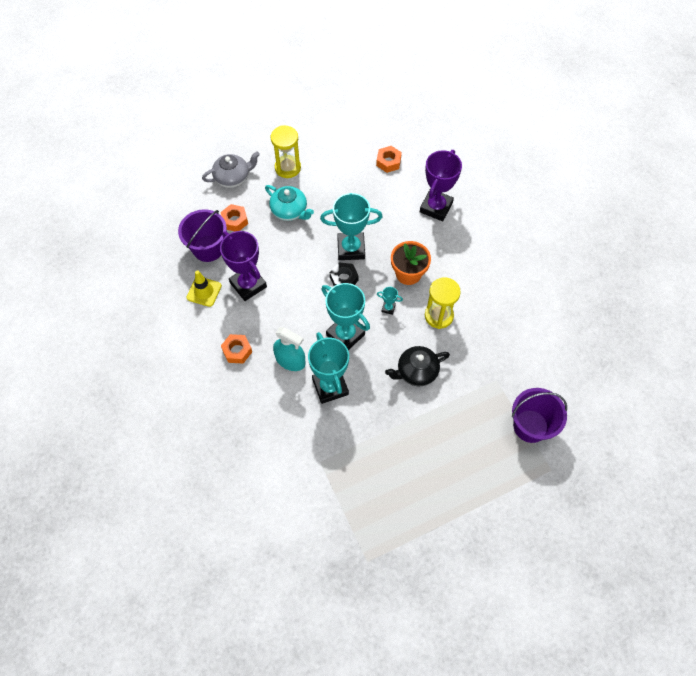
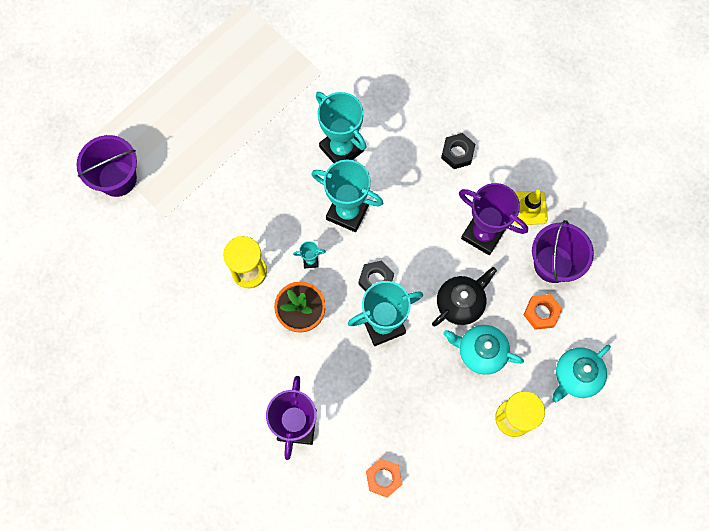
camera: 160 degrees right, 10 degrees up
grey teapot [202,151,260,188] -> turquoise teapot [552,345,611,402]
orange nut [221,334,252,364] -> black nut [441,133,475,169]
turquoise spray bottle [273,327,305,371] -> none
black teapot [385,346,450,386] -> black teapot moved to [432,267,497,327]

